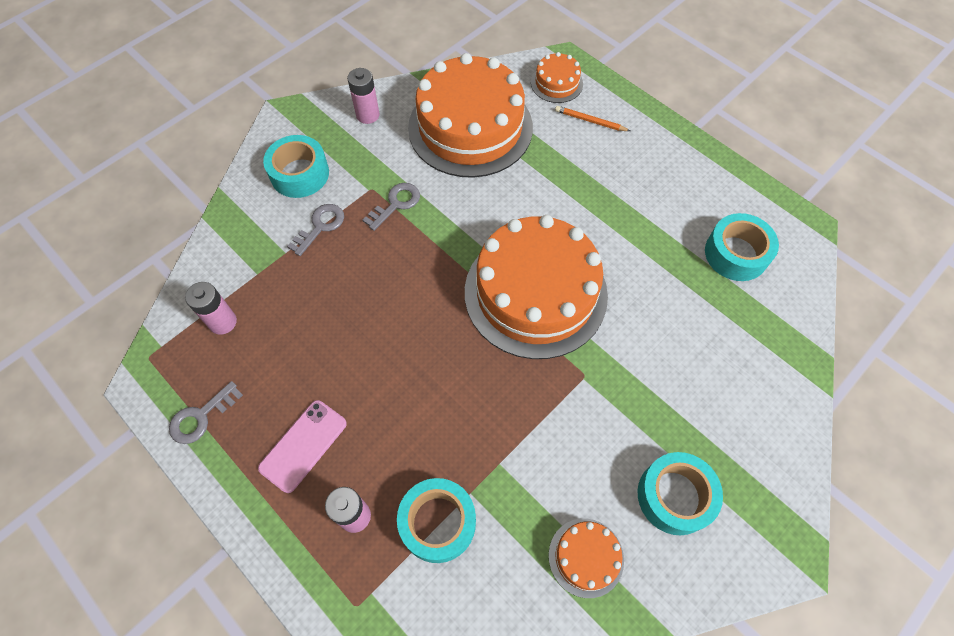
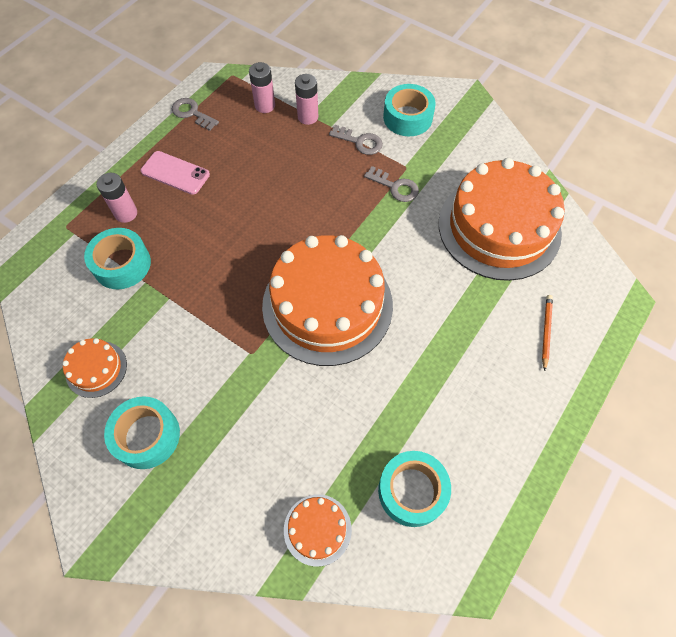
camera: 80 degrees right, 0 degrees up
pink battery [347,68,380,124] -> pink battery moved to [295,74,318,125]
orange cake [531,52,583,103] -> orange cake moved to [284,494,352,567]

